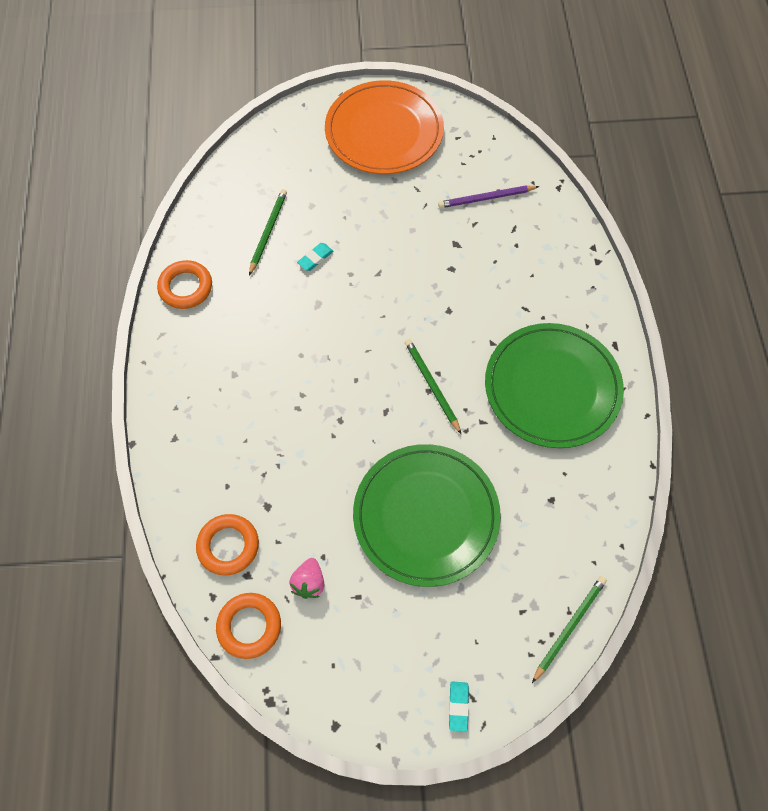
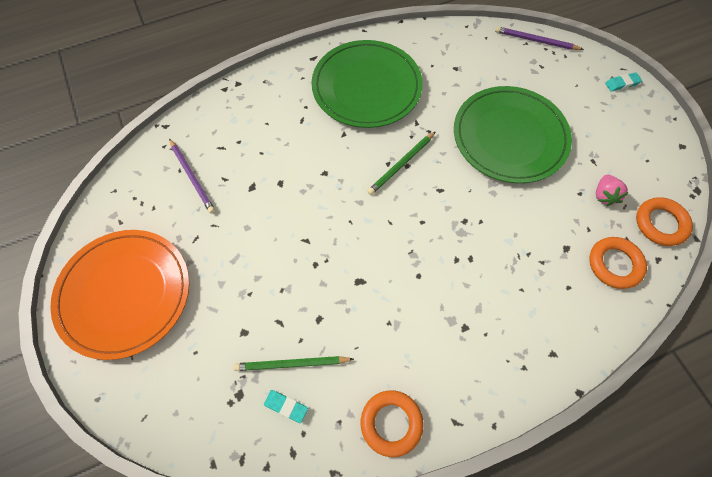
camera: 110 degrees left, 0 degrees up
pink strawberry [289,558,324,599] -> pink strawberry turned 105 degrees clockwise [596,175,629,206]
turquoise eraser [297,243,334,271] -> turquoise eraser moved to [264,390,308,423]
green pencil [532,576,607,683] -> purple pencil [495,26,584,50]

